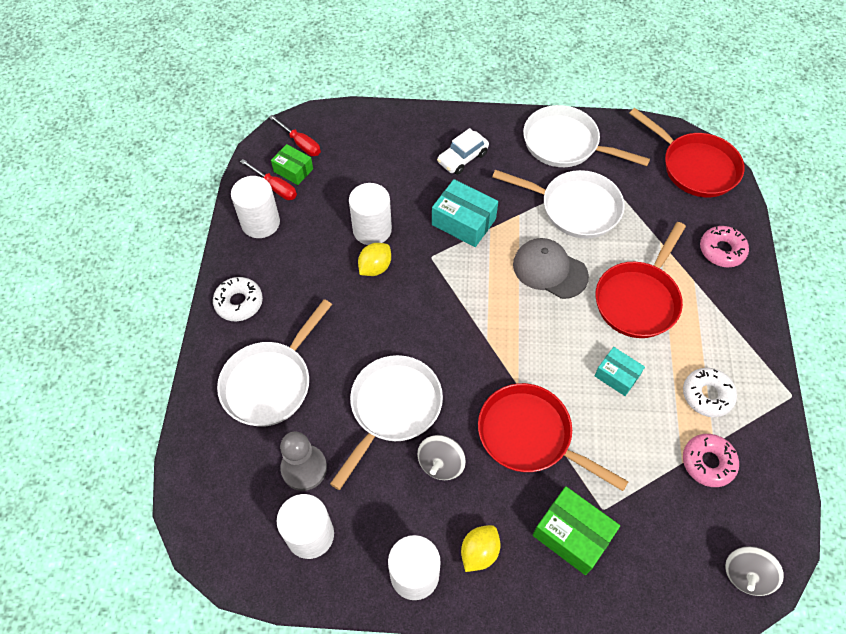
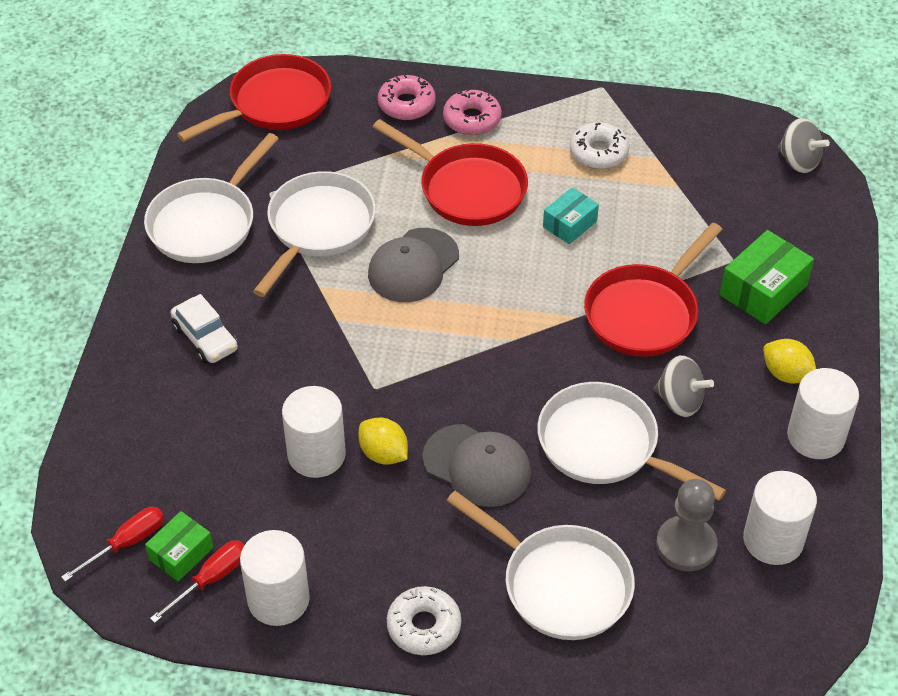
camera: 85 degrees left, 10 degrees down
turquoise box [432,179,498,247] -> none
pink donut [683,434,739,487] -> pink donut moved to [443,88,502,135]
none -> grey cap [422,424,531,507]

